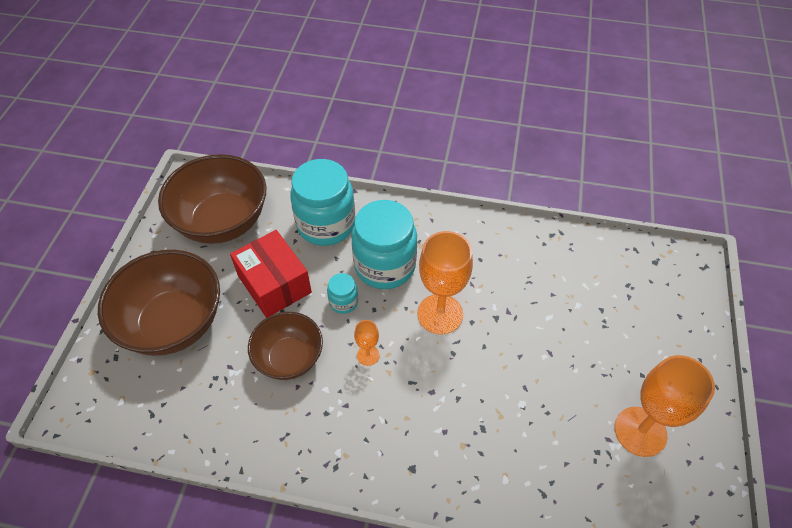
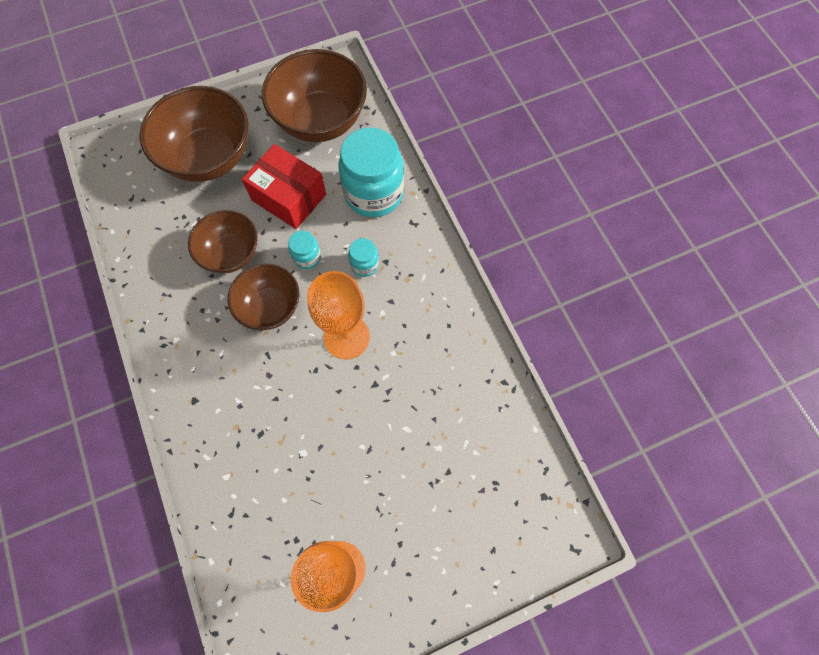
camera: 55 degrees right, 15 degrees up
red box [230,230,312,318] -> red box turned 75 degrees counterclockwise [242,144,326,229]
turquoise jar [351,200,417,289] -> turquoise jar [348,238,379,277], size x0.46
orange goblet [354,320,379,366] -> brown bowl [228,264,299,330]

